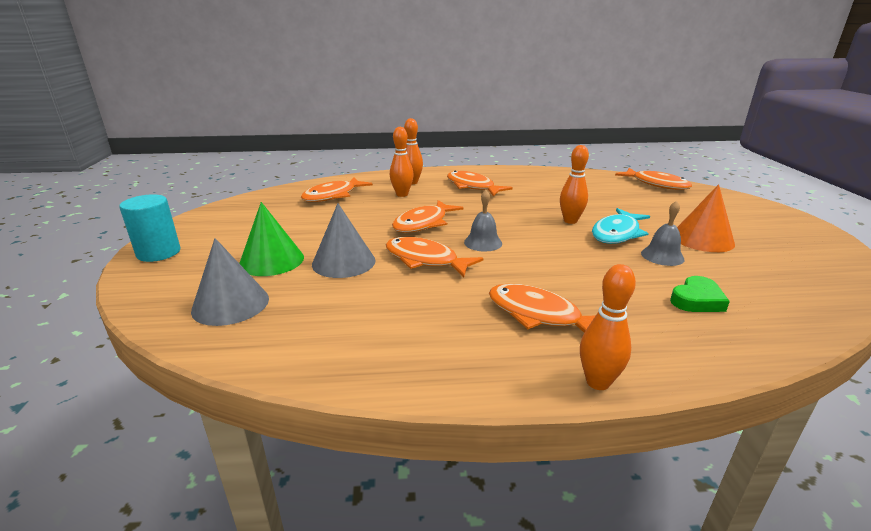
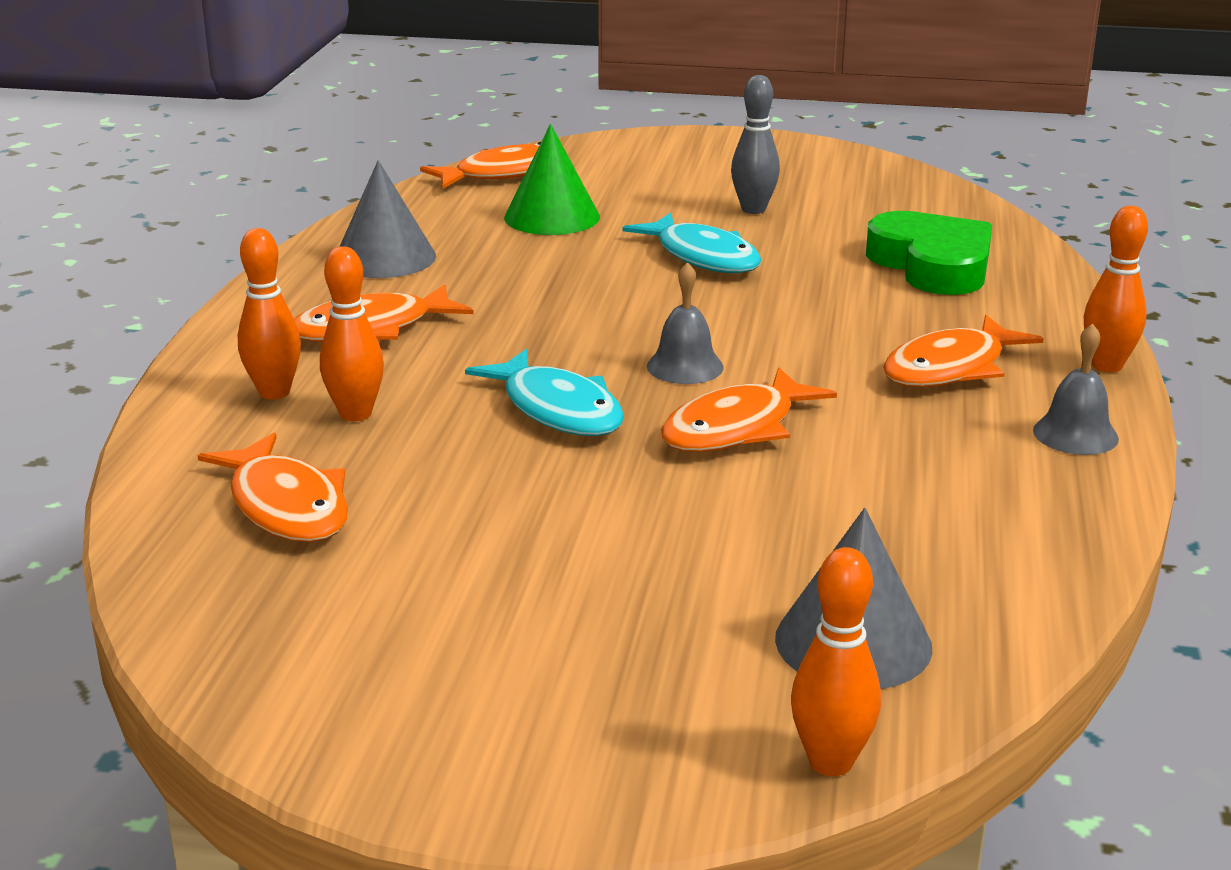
camera: 75 degrees left, 0 degrees up
turquoise cylinder [119,194,180,262] -> none
green cone [239,202,304,276] -> green cone moved to [504,124,600,235]
grey cone [312,203,375,278] -> grey cone moved to [339,160,436,278]
orange fish [392,200,463,233] -> turquoise fish [465,349,624,436]
orange bowling pin [560,145,589,224] -> orange bowling pin moved to [791,547,881,776]
grey bell [641,201,685,266] -> grey bell moved to [1033,323,1119,455]
green heart [670,276,730,312] -> green heart [866,211,992,295], size x1.79
orange cone [677,184,735,252] -> grey bowling pin [731,75,780,214]

